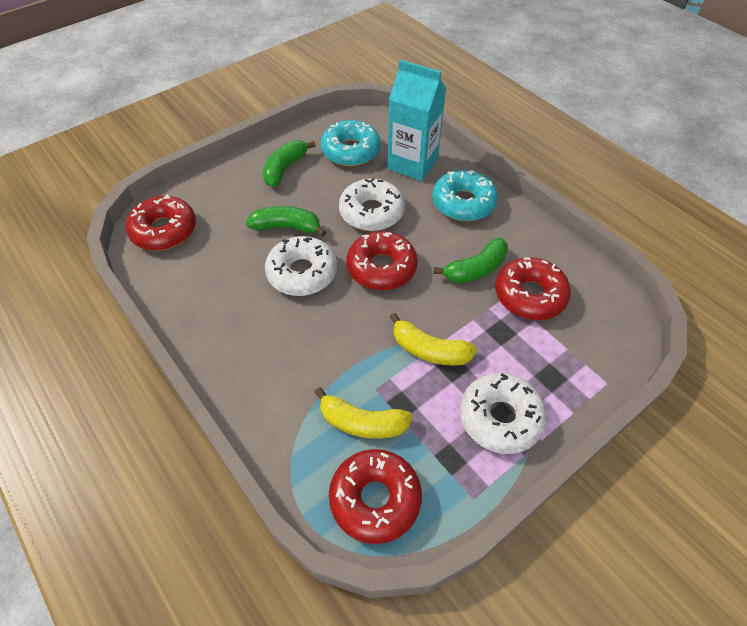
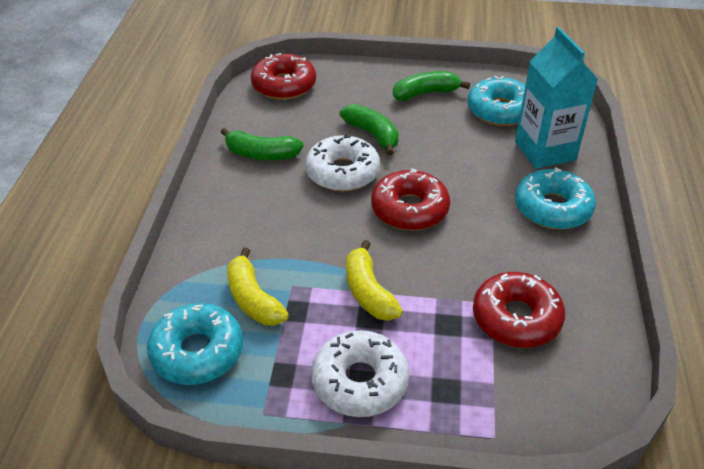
camera: 45 degrees right, 10 degrees down
red donut [329,449,422,544] -> turquoise donut [147,303,243,385]
white donut [339,178,405,231] -> none
green banana [433,237,508,283] -> green banana moved to [221,128,304,160]

